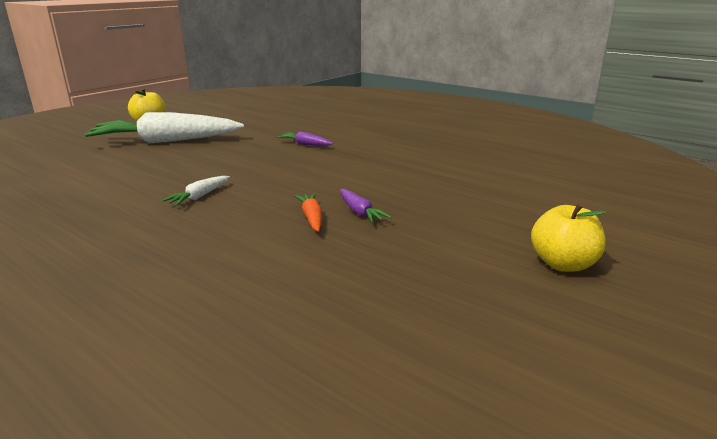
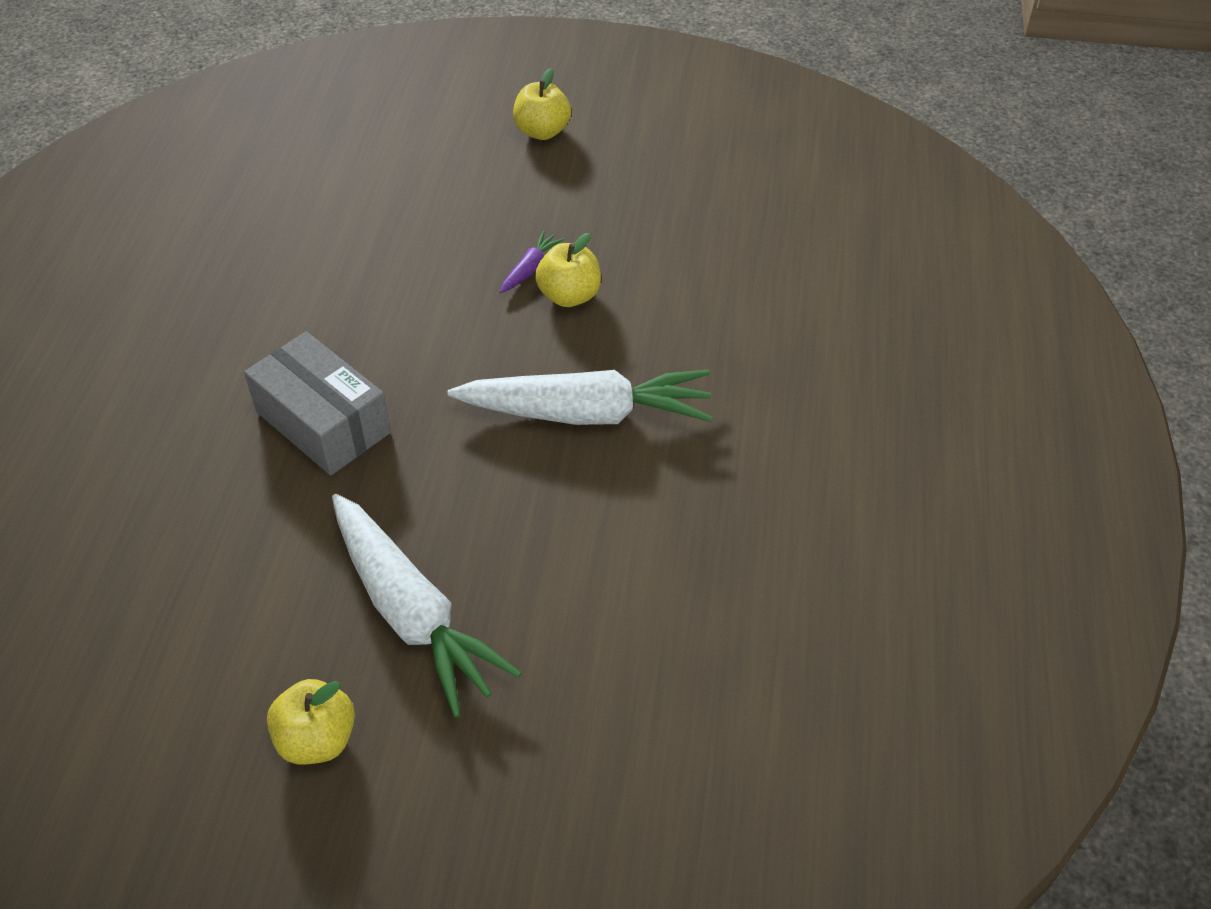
camera: 120 degrees left, 25 degrees up
white carrot [162,176,230,205] -> white carrot [448,369,713,425], size x2.43
purple carrot [277,131,333,146] -> grey box [244,332,391,475]
orange carrot [295,193,322,232] -> yellow apple [535,233,601,307]

